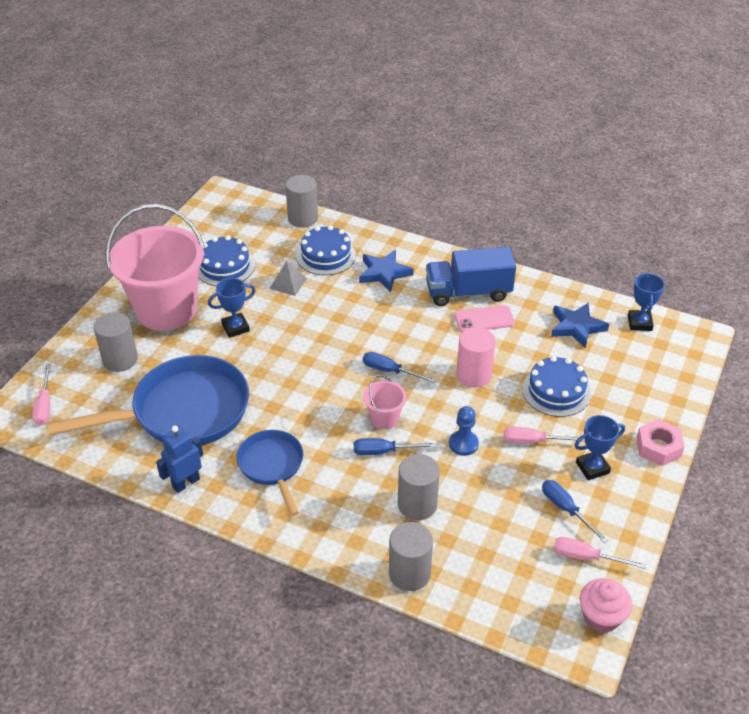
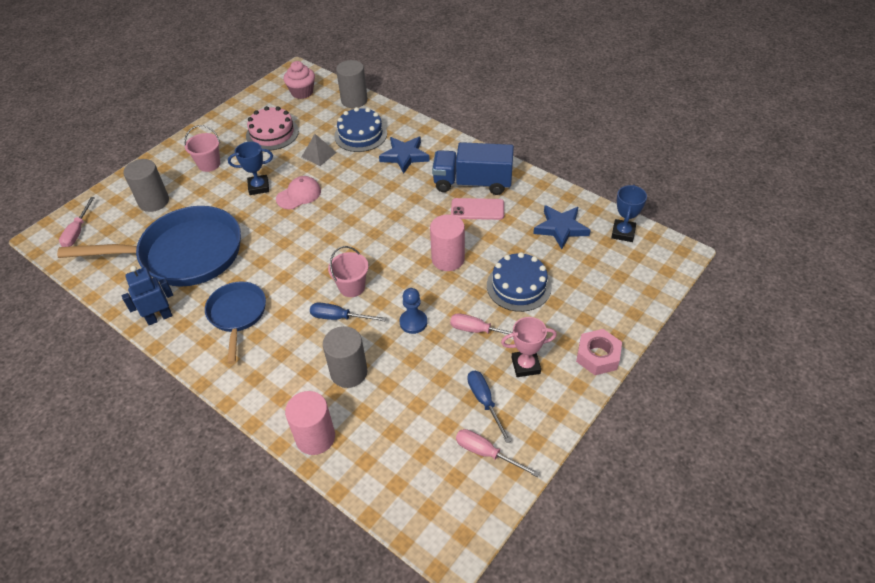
camera: 15 degrees right, 5 degrees up
pink bucket [106,204,205,331] -> pink bucket [184,125,220,172], size x0.42
blue cake [199,235,255,286] -> pink cake [246,106,299,151]
blue screwdriver [363,352,436,383] -> none
grey cylinder [389,522,433,591] -> pink cylinder [285,391,335,455]
blue trophy [574,415,625,480] -> pink trophy [501,317,557,377]
pink cupcake [580,578,632,633] -> pink cupcake moved to [284,61,315,99]
none -> pink cap [276,176,321,209]

